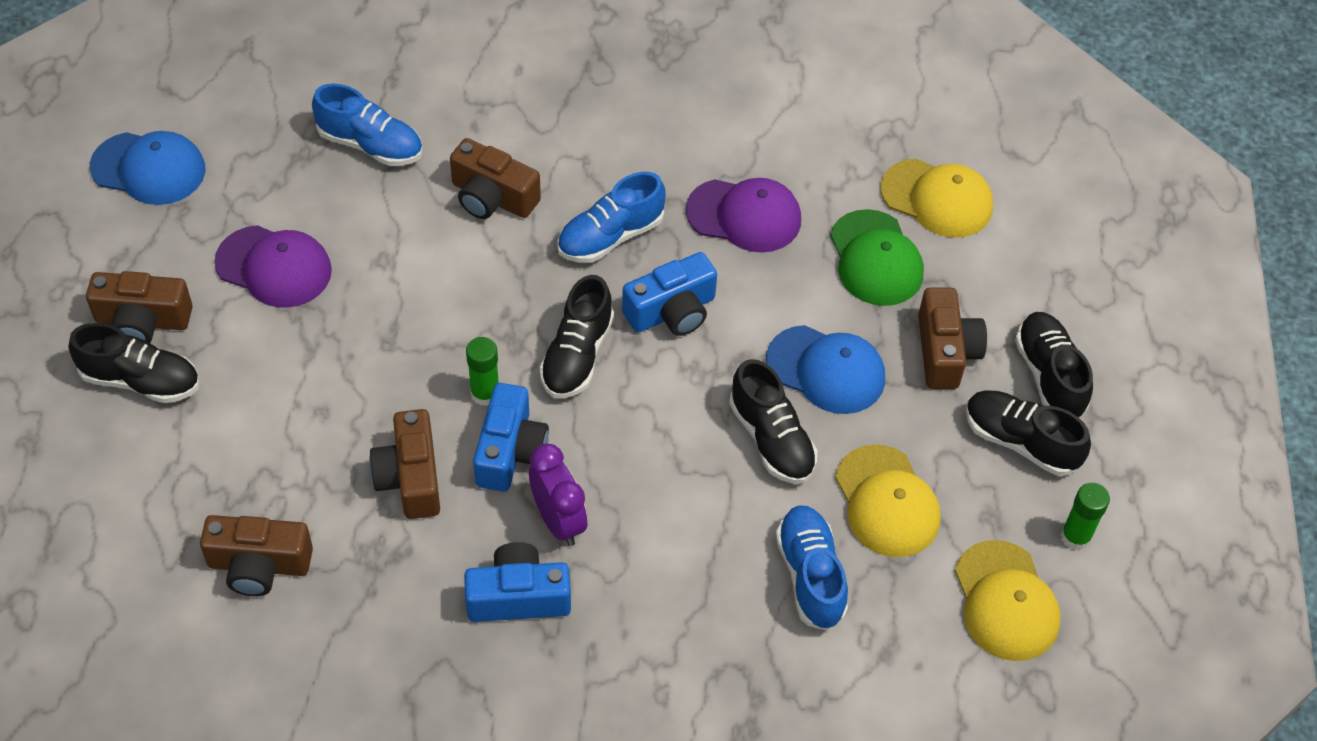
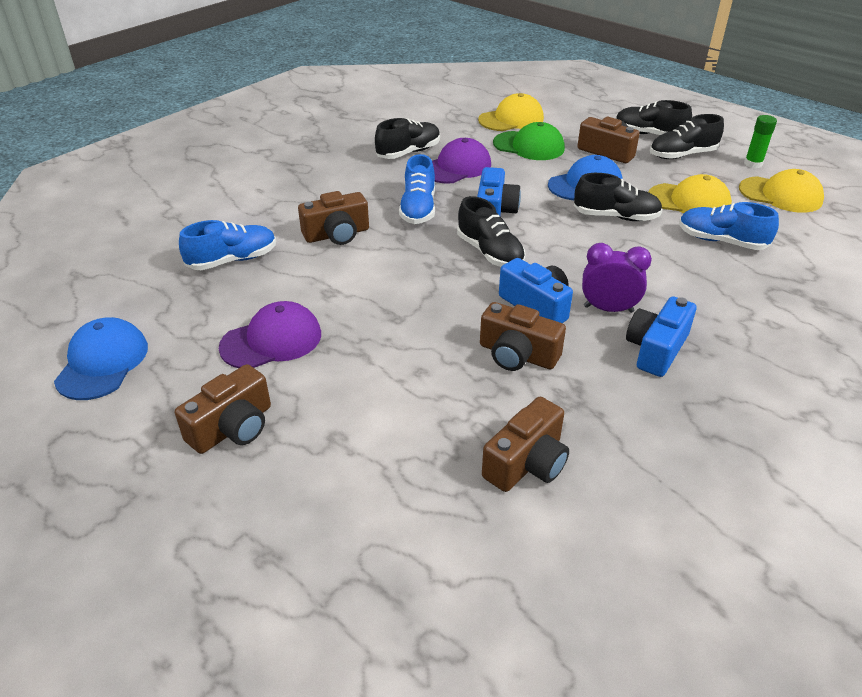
camera: 50 degrees left, 15 degrees down
black shoe [68,323,199,403] -> black shoe moved to [375,118,440,159]
blue cap [90,131,205,205] -> blue cap turned 45 degrees counterclockwise [54,317,148,400]
green glue stick [466,337,499,406] -> none

